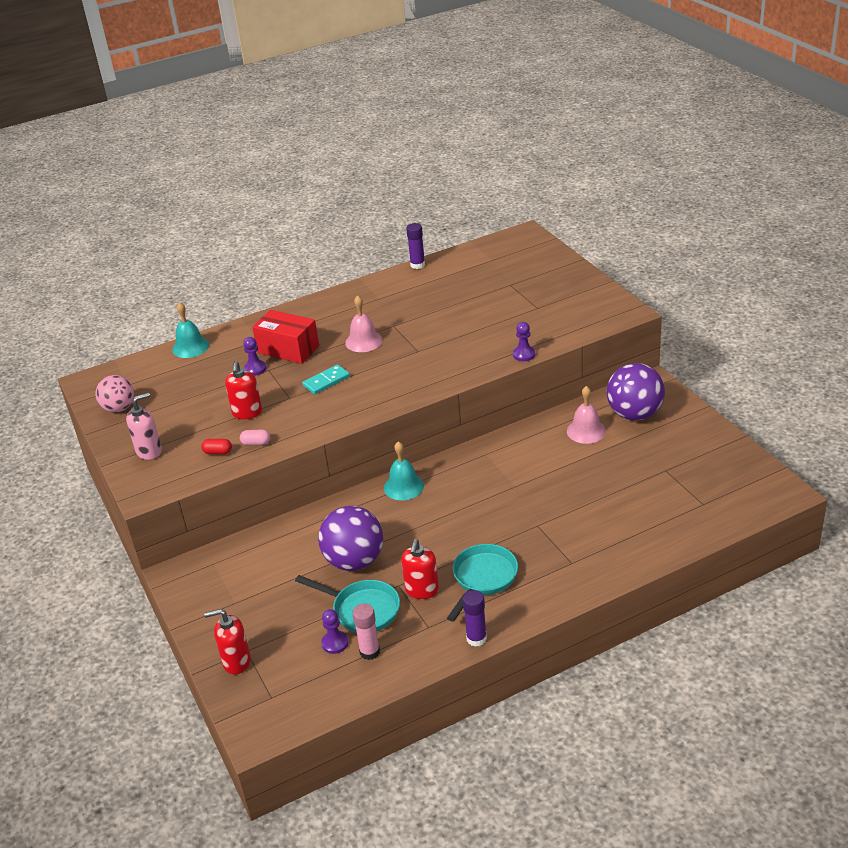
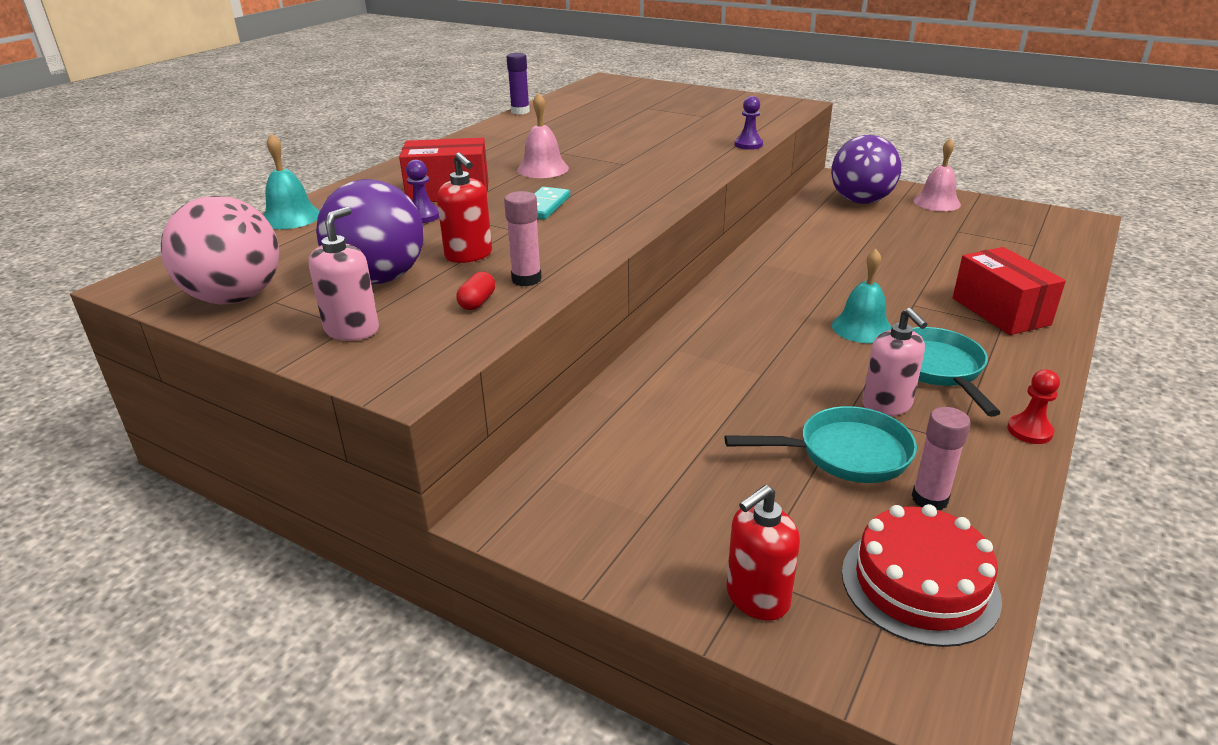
camera: 35 degrees left, 5 degrees down
pink ball [95,375,134,412] -> pink ball [161,196,279,304], size x1.56
red capsule [201,439,232,454] -> red capsule turned 45 degrees counterclockwise [456,272,495,310]
pink capsule [240,430,270,445] -> pink glue stick [504,191,542,286]
purple ball [318,506,383,571] -> purple ball moved to [316,179,424,284]
purple pawn [321,609,348,654] -> none
turquoise bell [384,441,424,500] -> turquoise bell moved to [832,249,892,343]
red soap dispenser [401,539,439,599] -> pink soap dispenser [862,308,927,416]
purple glue stick [463,590,487,647] -> red pawn [1007,370,1060,444]
pink bell [567,386,606,444] -> pink bell moved to [914,138,961,211]
none -> red cake [842,504,1002,647]
none -> red box [953,247,1066,335]

